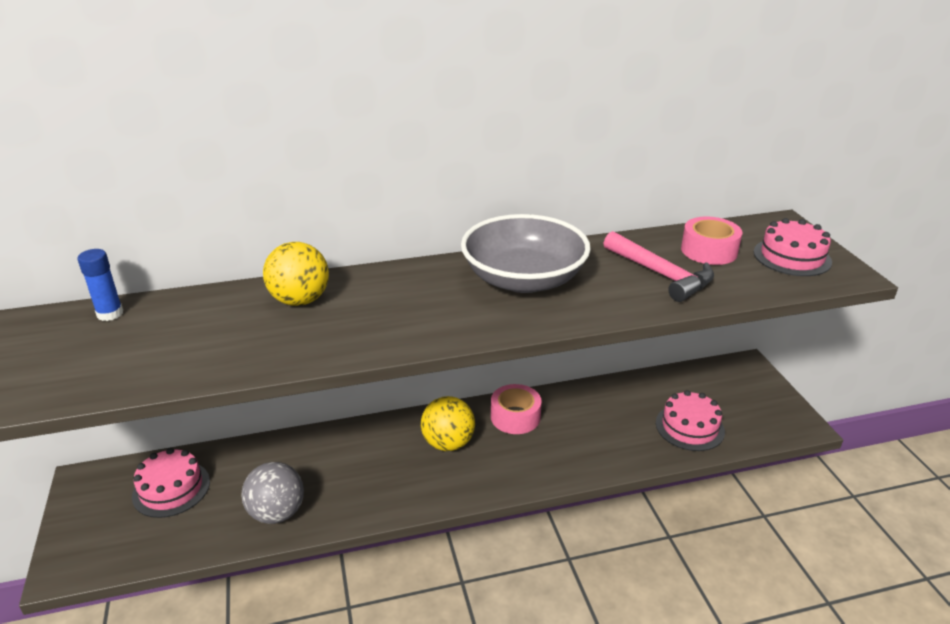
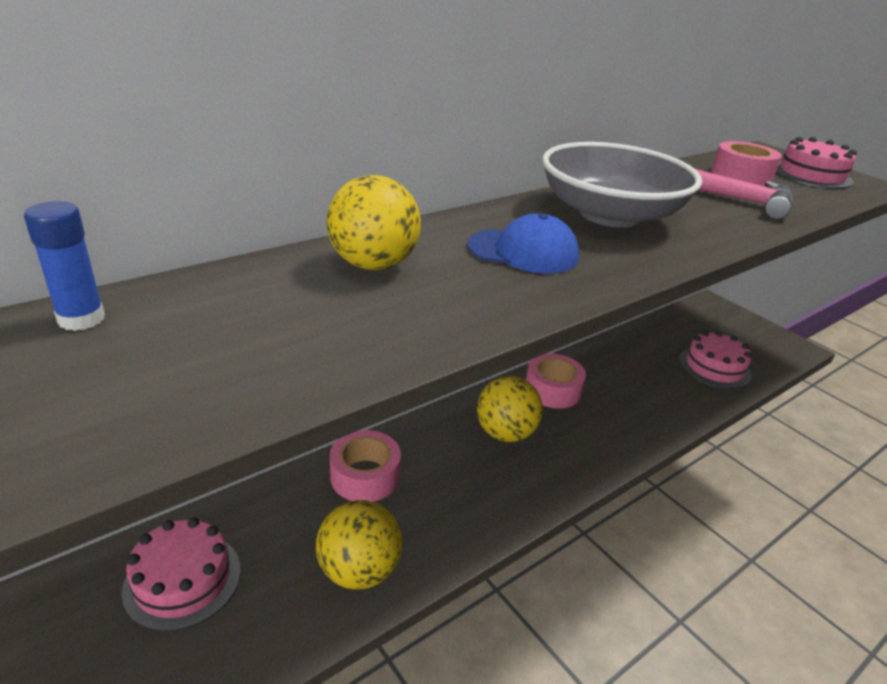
camera: 25 degrees left, 0 degrees up
grey ball [241,462,304,524] -> yellow ball [316,500,402,590]
none -> pink tape [330,430,401,502]
none -> blue cap [467,213,579,274]

